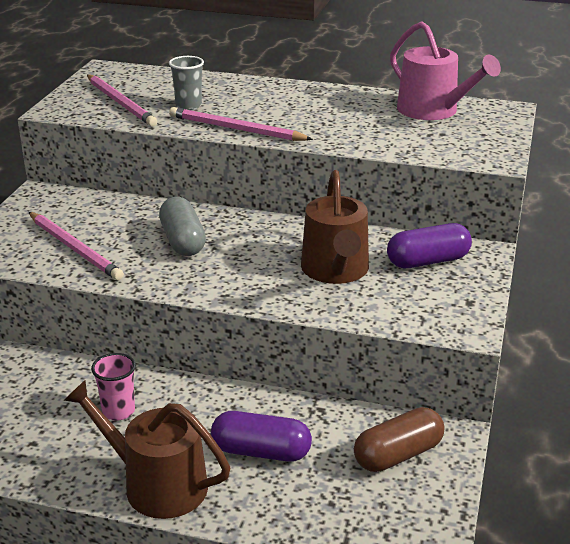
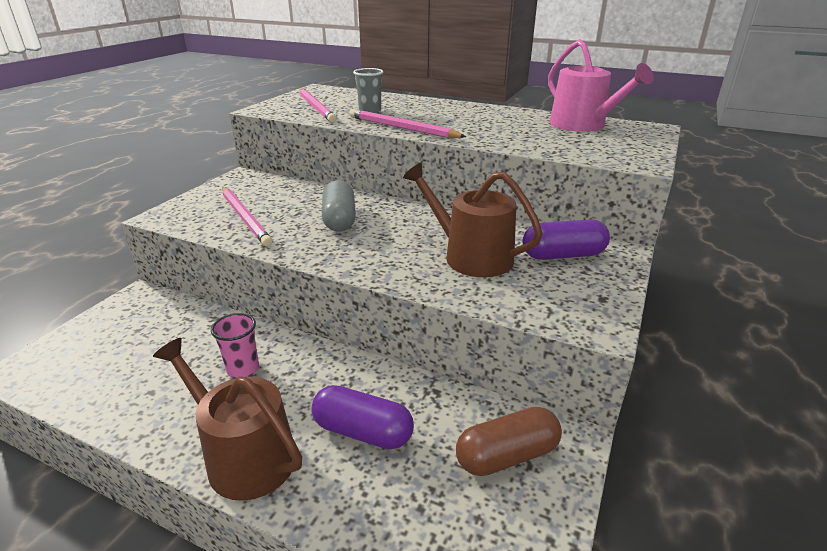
camera: 10 degrees right, 0 degrees up
brown watering can [301,170,369,284] -> brown watering can turned 120 degrees clockwise [403,162,543,277]

